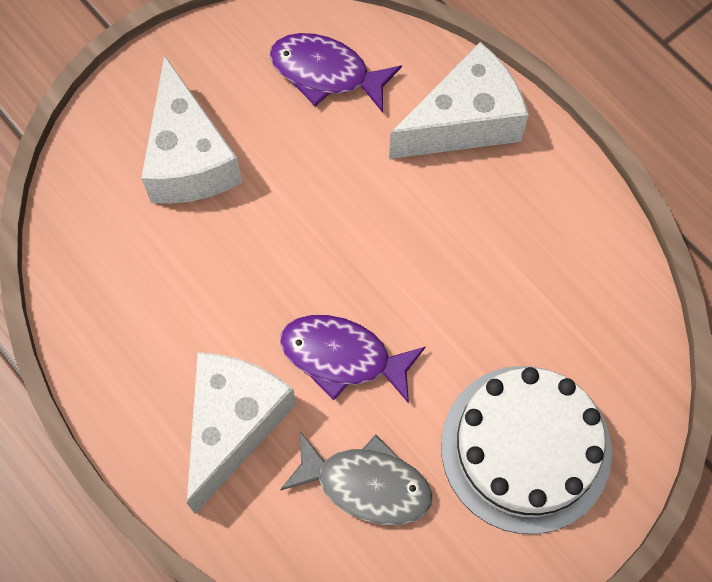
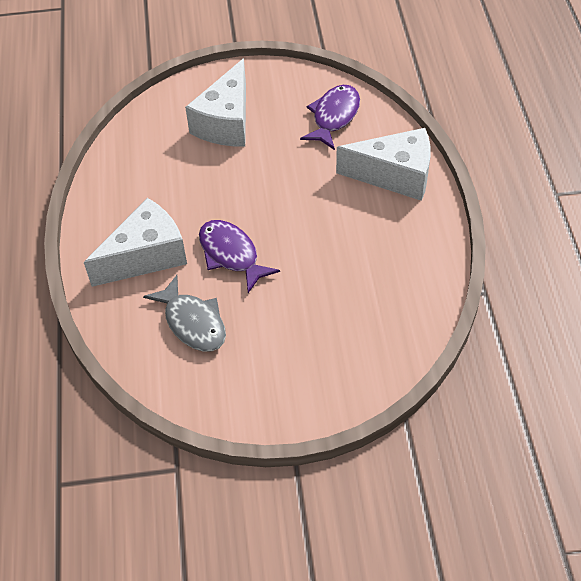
camera: 35 degrees right, 15 degrees down
purple fish [270,33,402,113] -> purple fish turned 60 degrees clockwise [300,85,360,150]
white cake [441,366,612,534] -> none

